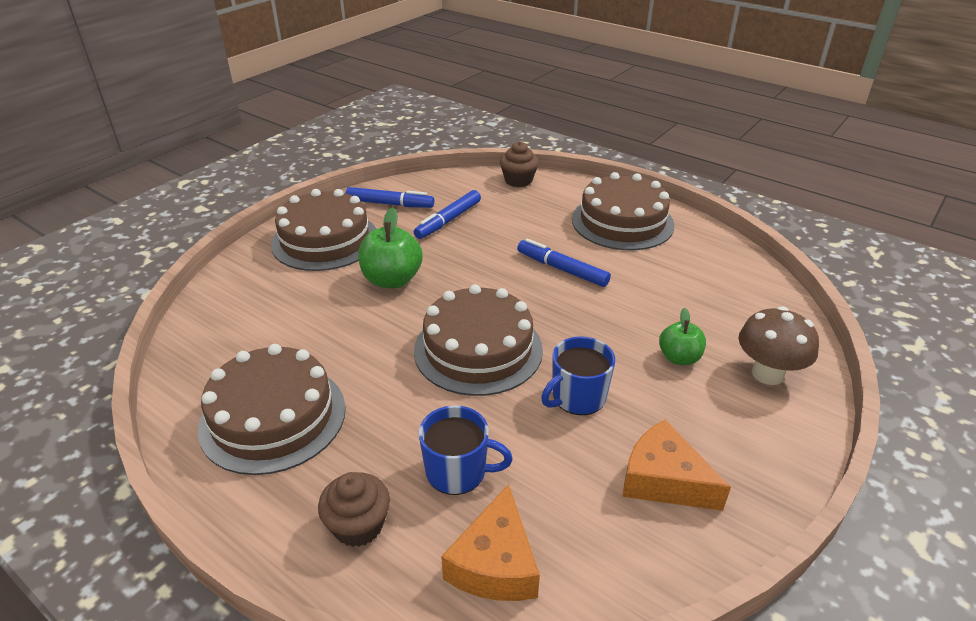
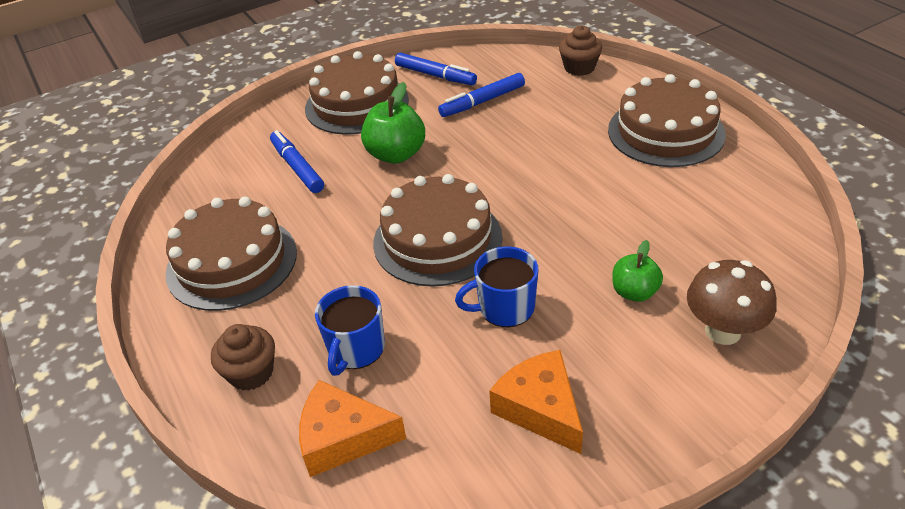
camera: 25 degrees right, 5 degrees up
blue mug [419,405,513,495] -> blue mug turned 75 degrees clockwise [315,285,385,376]
orange cheese [441,484,540,601] -> orange cheese turned 60 degrees clockwise [299,380,406,477]
blue marker [517,239,611,287] -> blue marker moved to [270,130,324,193]

